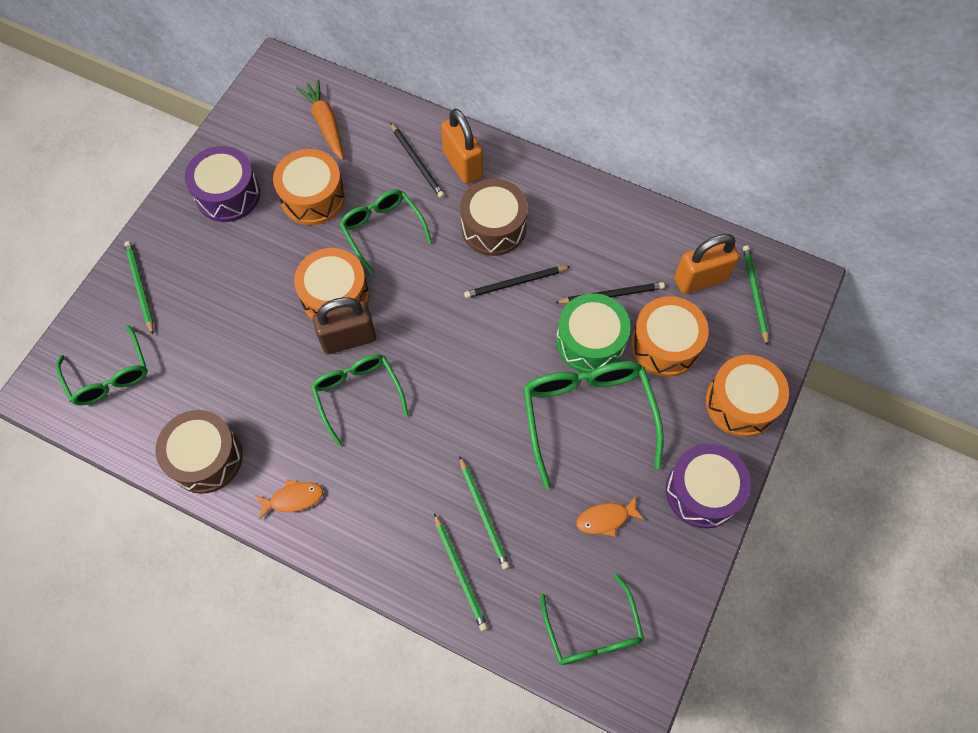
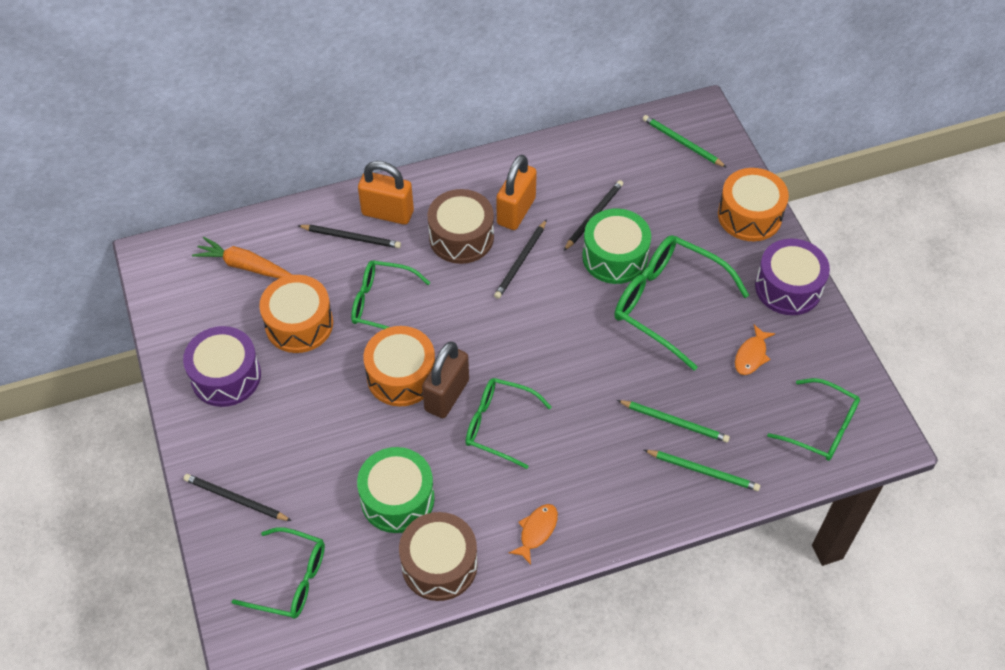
camera: 45 degrees left, 10 degrees down
green pencil [124,241,153,335] -> black pencil [183,474,292,521]
orange drum [631,296,709,377] -> none
orange padlock [674,234,739,294] -> orange padlock moved to [497,155,537,230]
none -> green drum [357,447,435,533]

